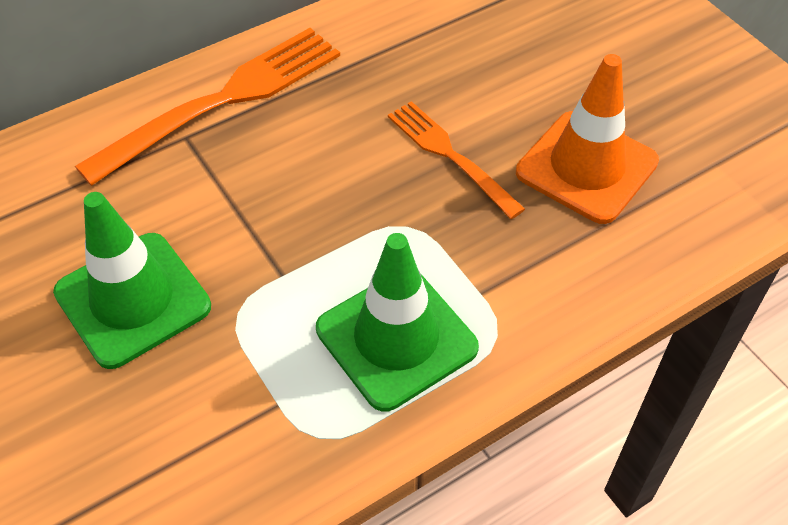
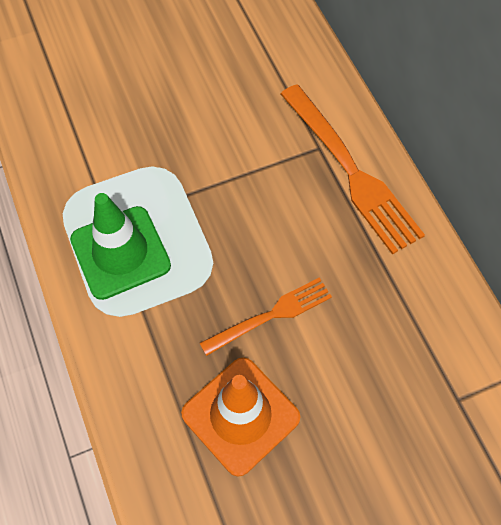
camera: 100 degrees right, 10 degrees up
green traffic cone [53,192,211,369] -> none

